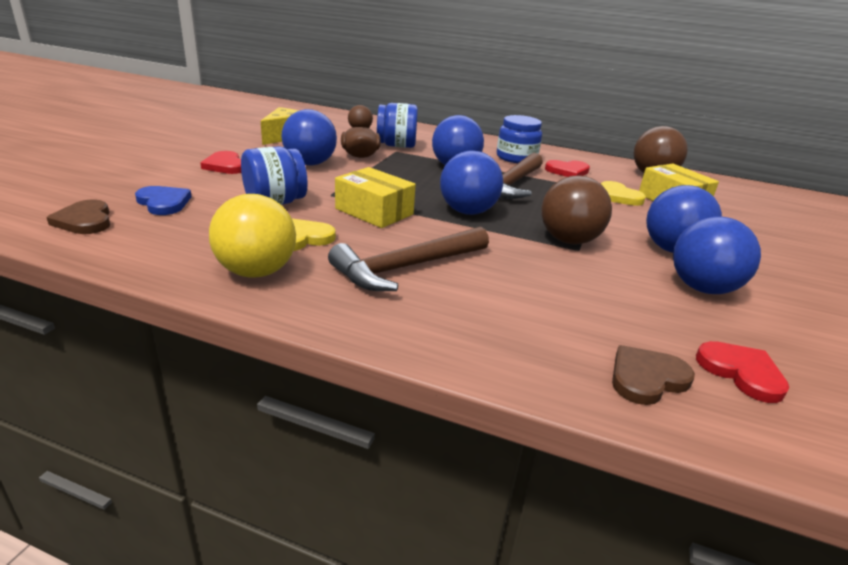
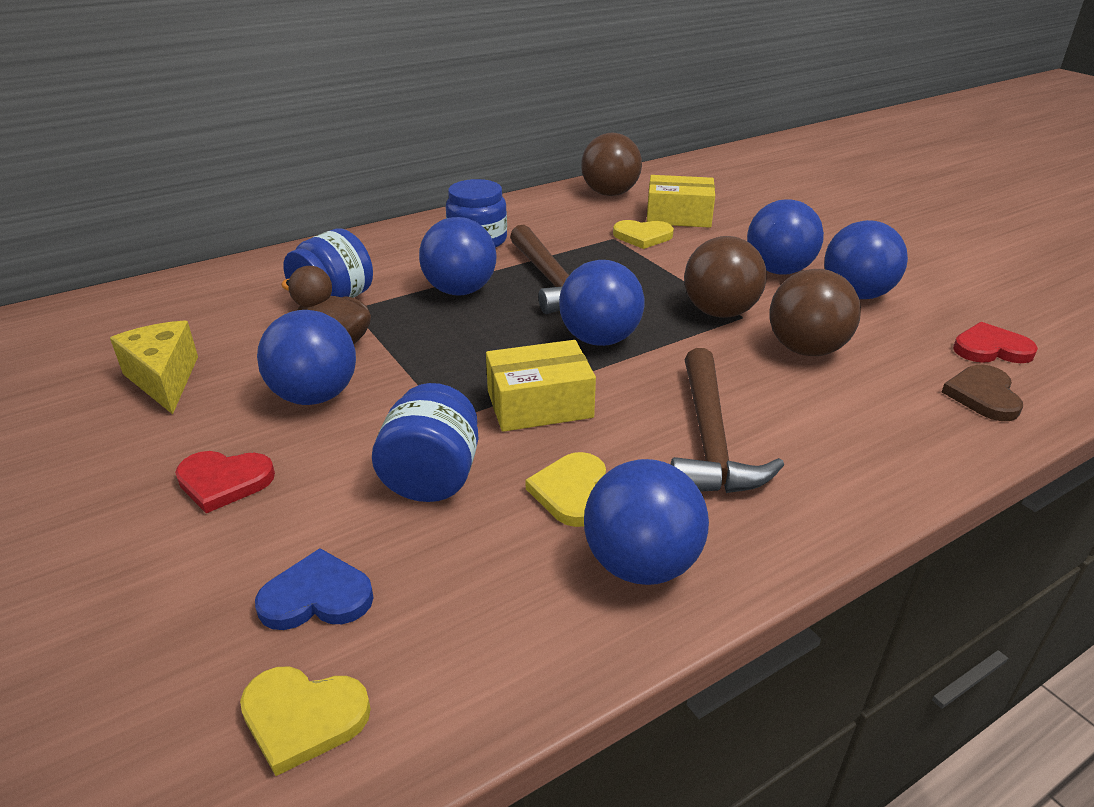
camera: 50 degrees left, 5 degrees up
brown heart [46,199,110,234] -> yellow heart [240,666,371,776]
yellow ball [209,194,296,278] -> blue ball [584,459,709,585]
red heart [545,160,590,177] -> none
none -> brown ball [769,269,861,356]

